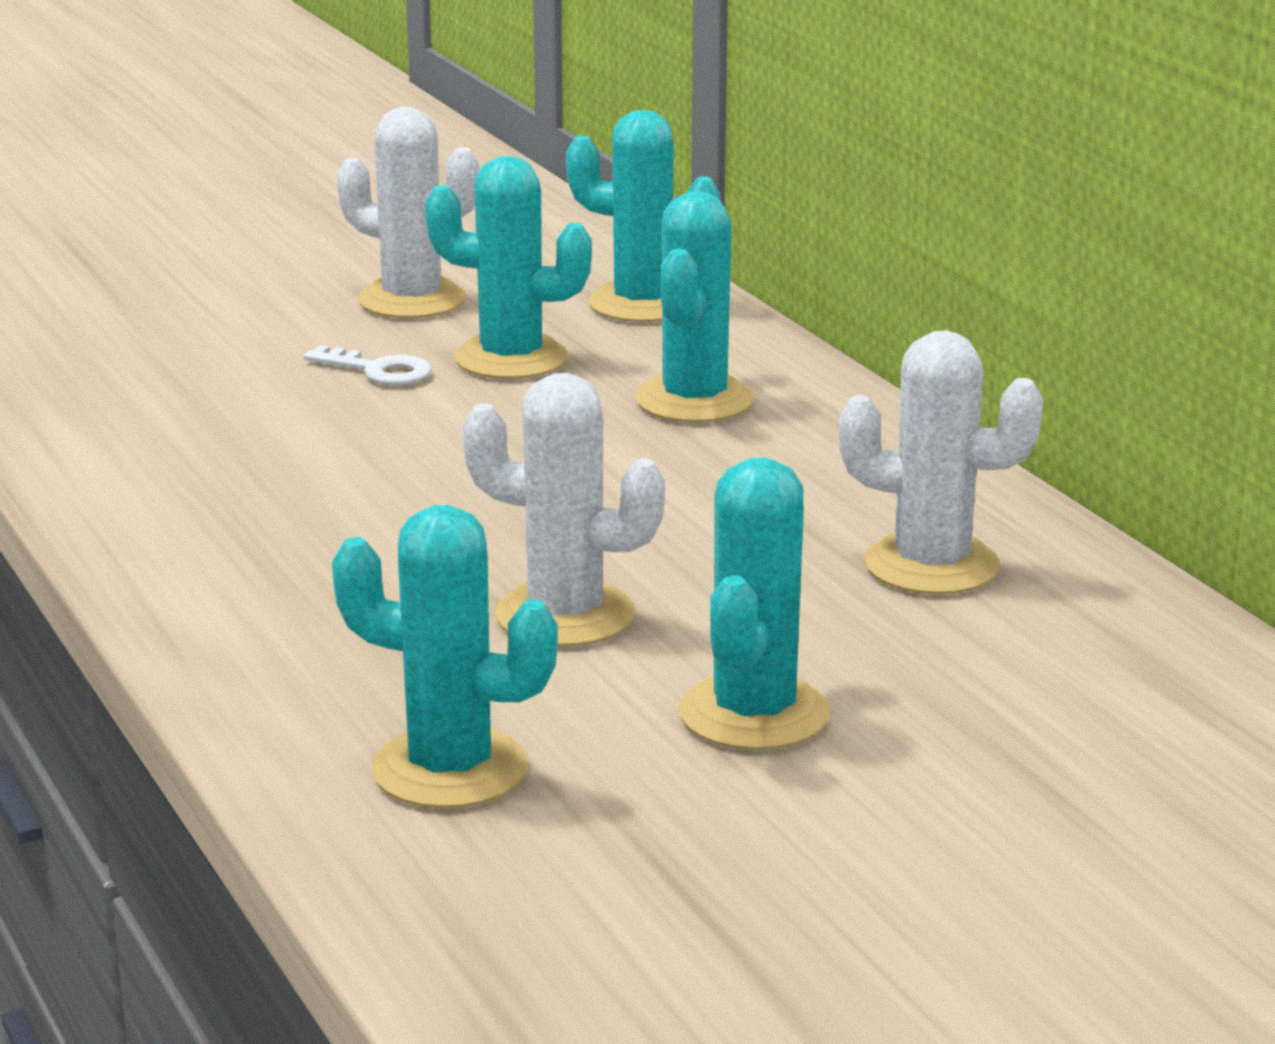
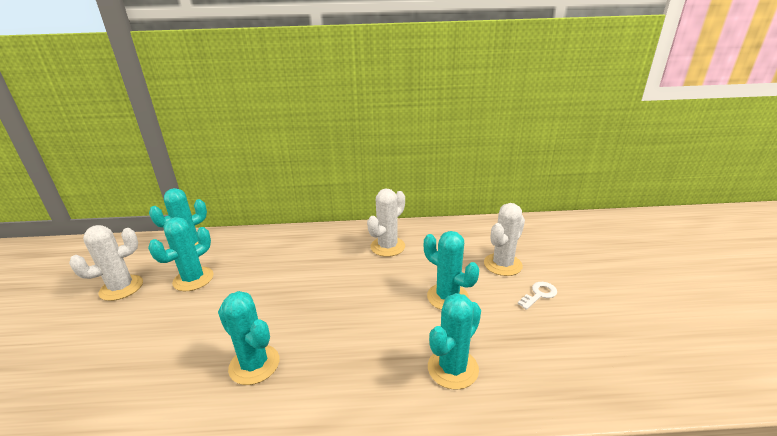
camera: 65 degrees left, 5 degrees up
white key [303,345,432,386] -> white key moved to [518,282,557,310]
white cactus [462,373,665,646] -> white cactus moved to [484,203,525,276]
turquoise cactus [636,191,754,423] -> turquoise cactus moved to [218,291,279,385]

